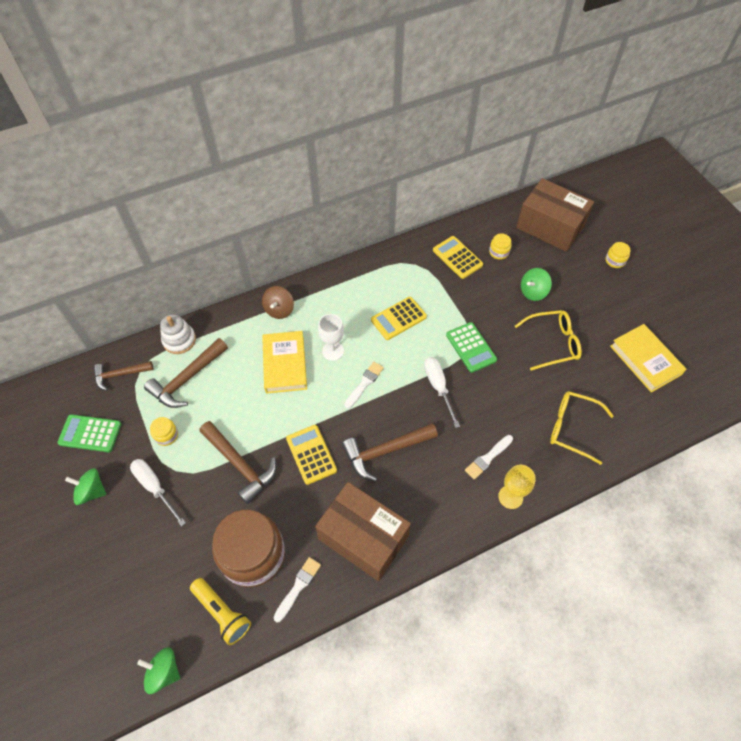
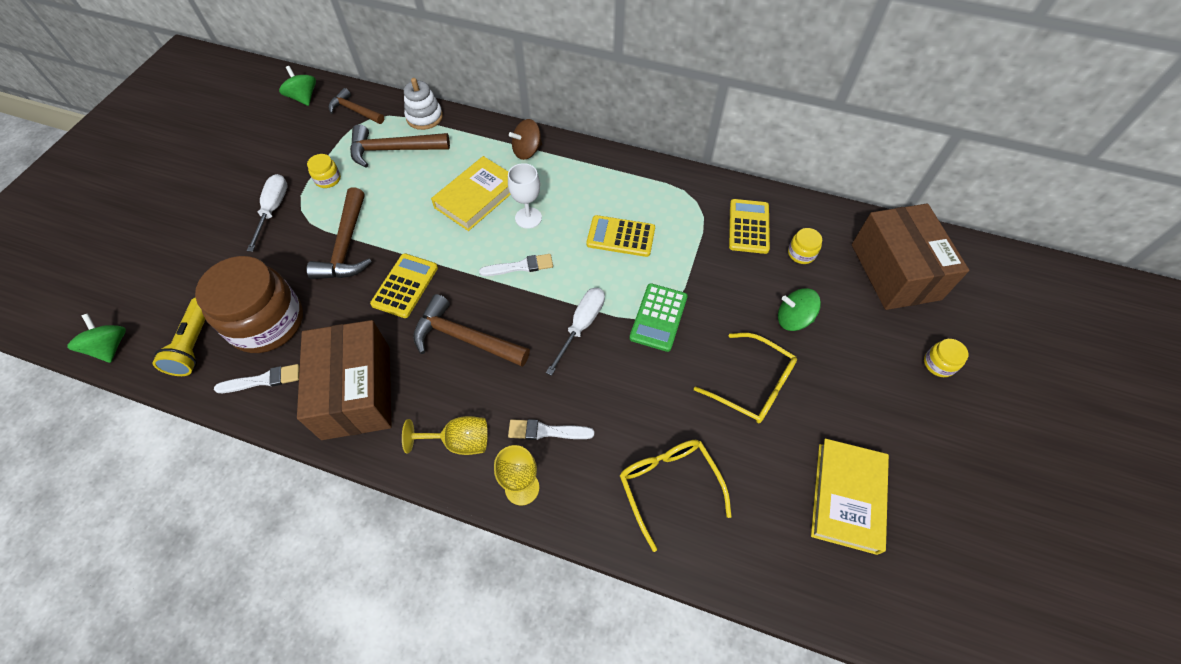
camera: 45 degrees right, 0 degrees up
green calculator [57,414,121,452] -> none
green spinning top [65,468,106,505] -> green spinning top moved to [279,66,316,106]
none -> yellow goblet [402,416,488,455]

